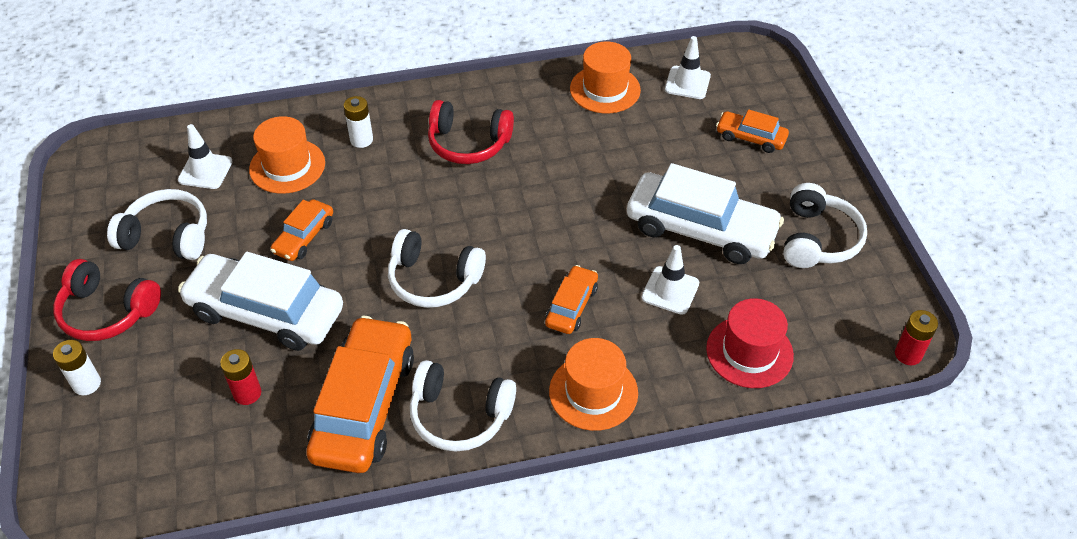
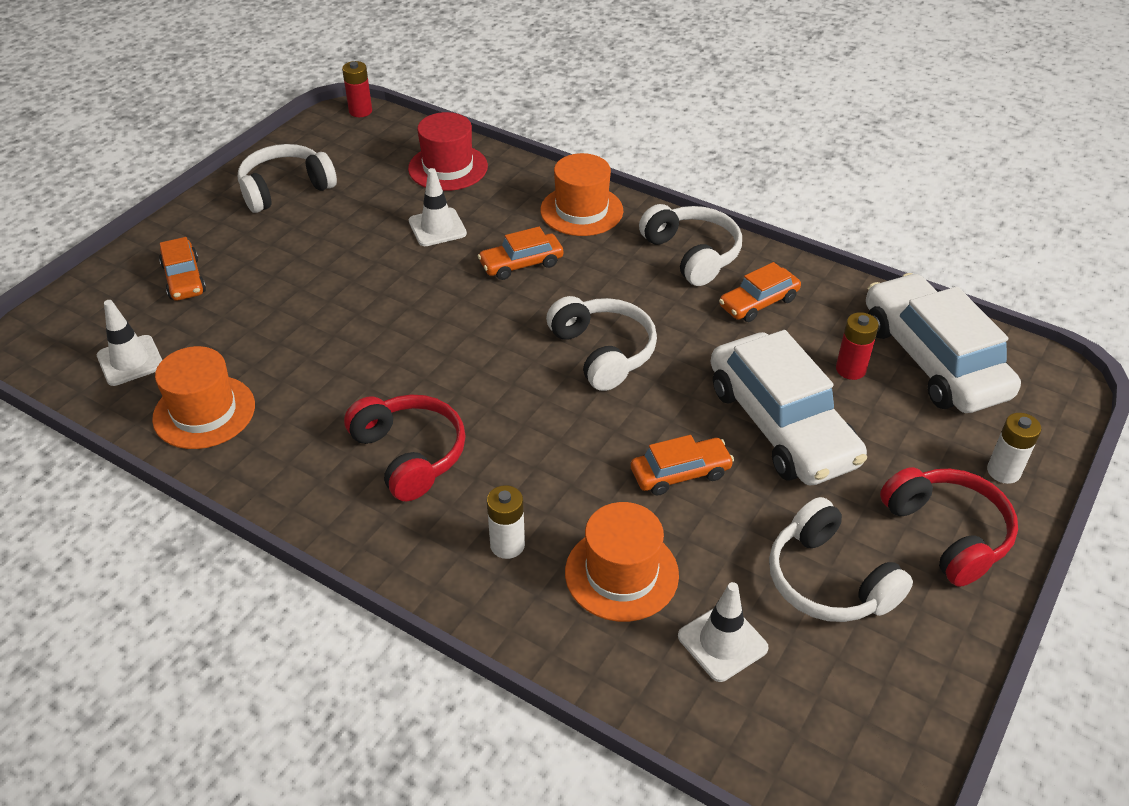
camera: 135 degrees left, 5 degrees down
orange car [306,316,414,473] -> orange car [719,262,801,322], size x0.50
white car [627,163,784,264] -> white car moved to [866,273,1021,413]

